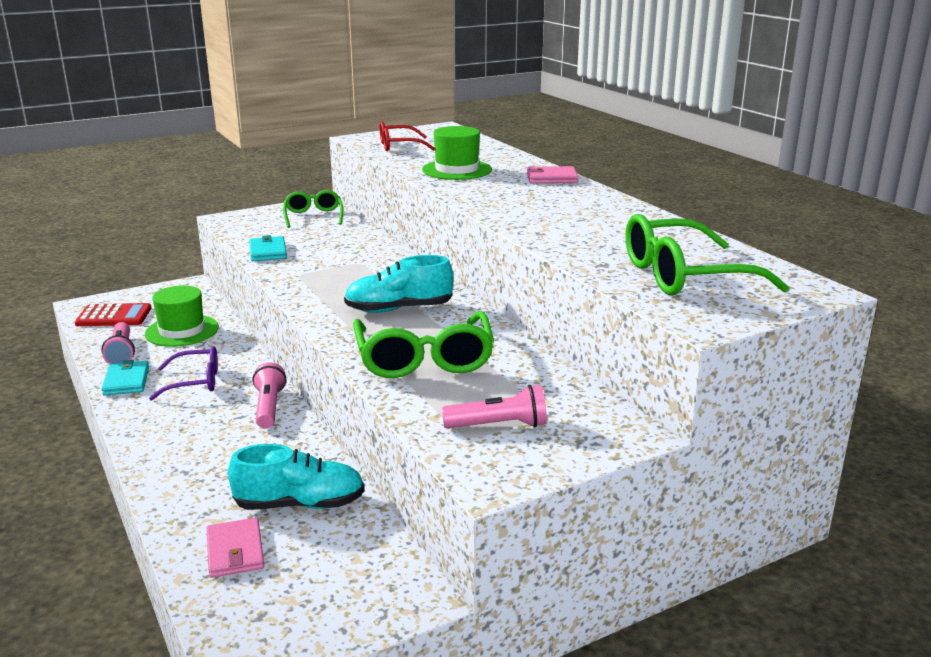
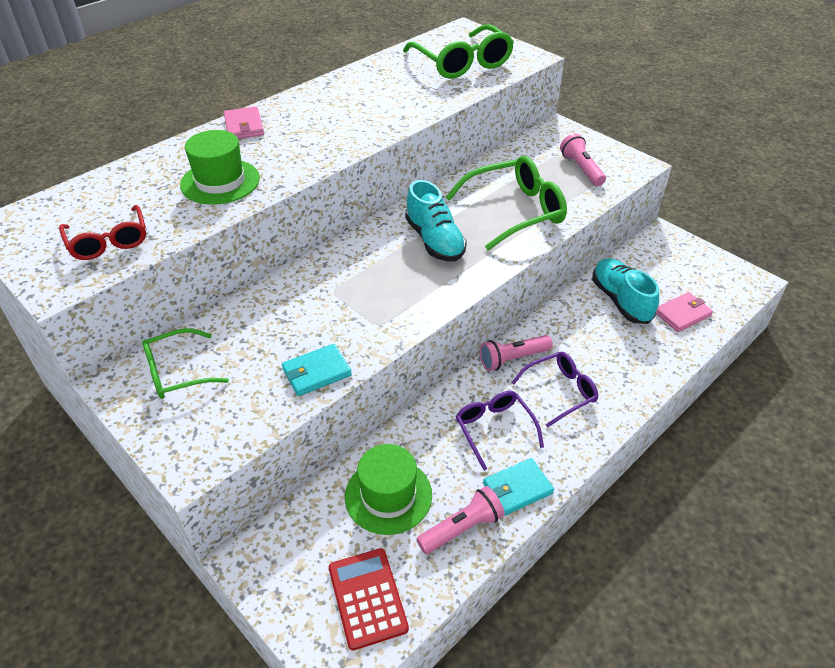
camera: 105 degrees left, 20 degrees up
none -> purple glasses [511,352,598,427]

